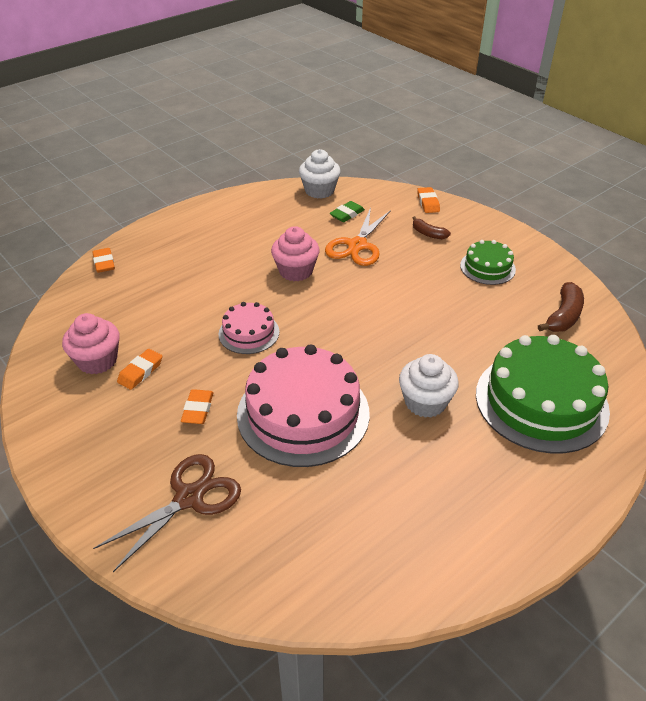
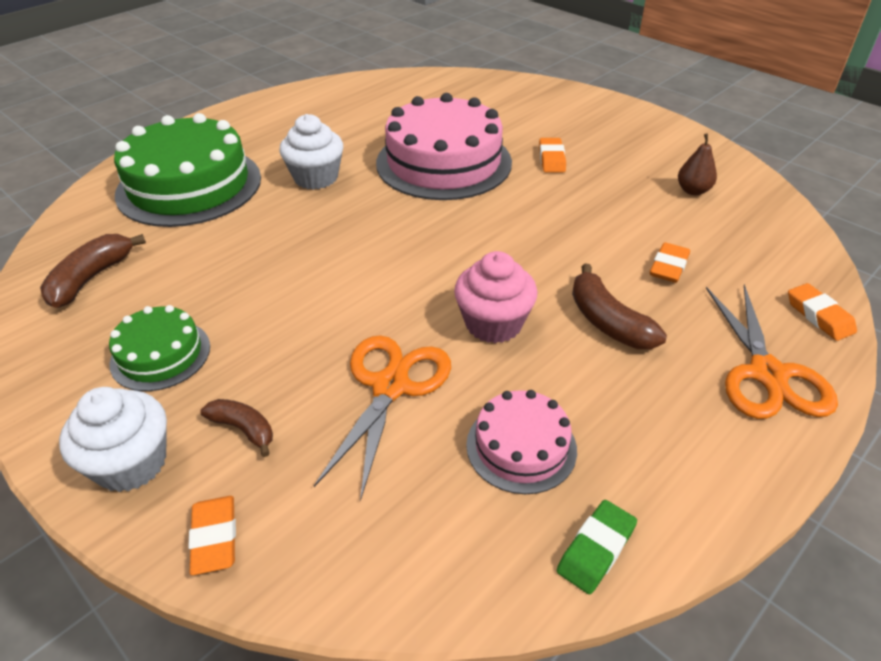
camera: 175 degrees right, 0 degrees up
pink cupcake [62,313,120,374] -> brown pear [678,133,717,195]
brown scissors [93,454,241,572] -> none
orange eraser [117,349,162,390] -> orange eraser moved to [650,242,690,283]
pink cake [219,302,279,354] -> pink cake moved to [466,390,577,494]
white cupcake [299,149,341,199] -> white cupcake moved to [59,387,167,492]
green eraser [329,201,365,222] -> green eraser moved to [557,500,637,594]
none -> brown banana [572,264,667,349]
none -> orange scissors [706,284,838,419]

